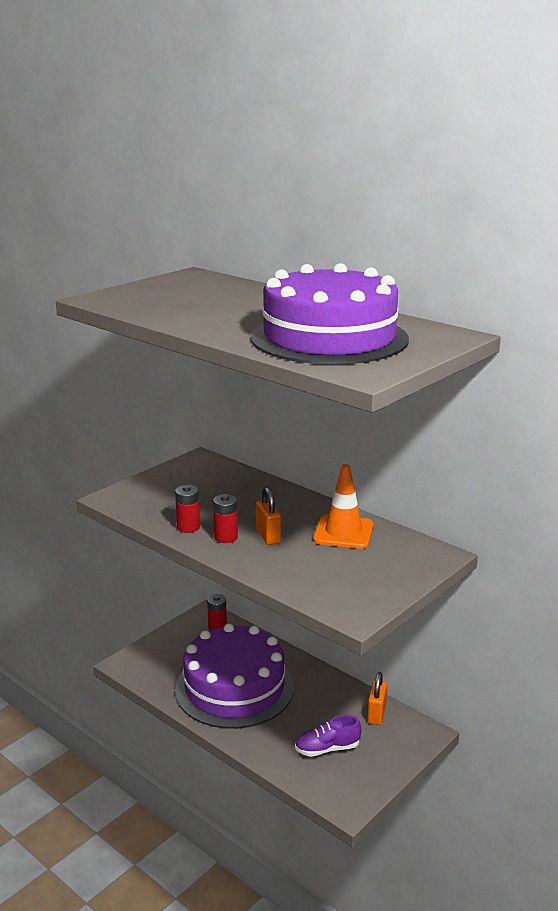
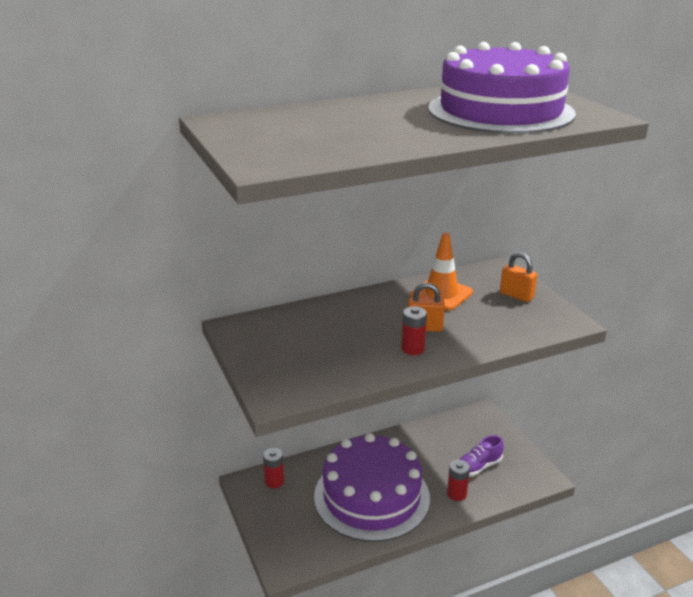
camera: 65 degrees left, 5 degrees up
red battery [175,485,200,533] -> red battery moved to [447,460,470,501]
purple shoe [295,715,361,757] -> purple shoe turned 45 degrees clockwise [459,435,504,477]
orange padlock [367,672,387,725] -> orange padlock moved to [500,252,537,302]

